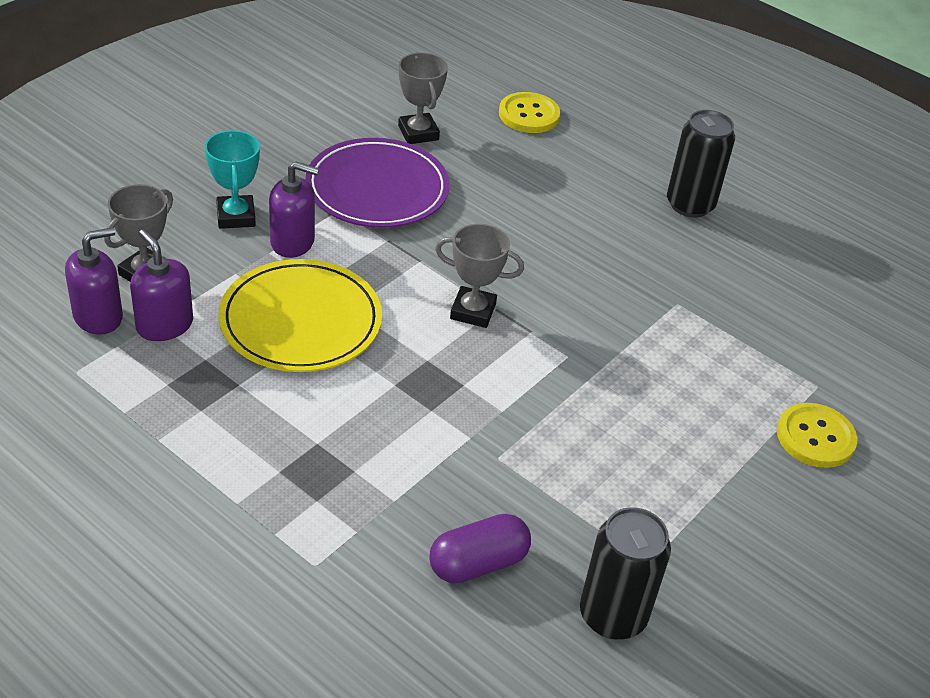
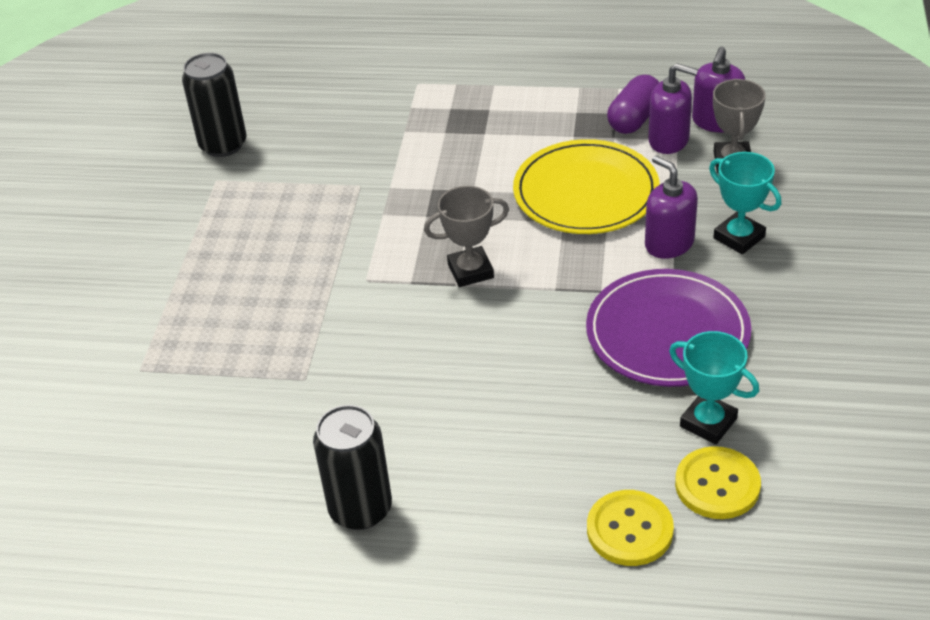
camera: 155 degrees right, 0 degrees up
purple soap dispenser [269,161,319,258] -> purple soap dispenser turned 75 degrees clockwise [645,156,698,259]
grey trophy [398,52,448,144] -> turquoise trophy [669,331,759,444]
purple capsule [429,514,531,583] -> purple capsule moved to [607,75,660,134]
yellow button [777,403,857,468] -> yellow button moved to [675,446,761,519]

